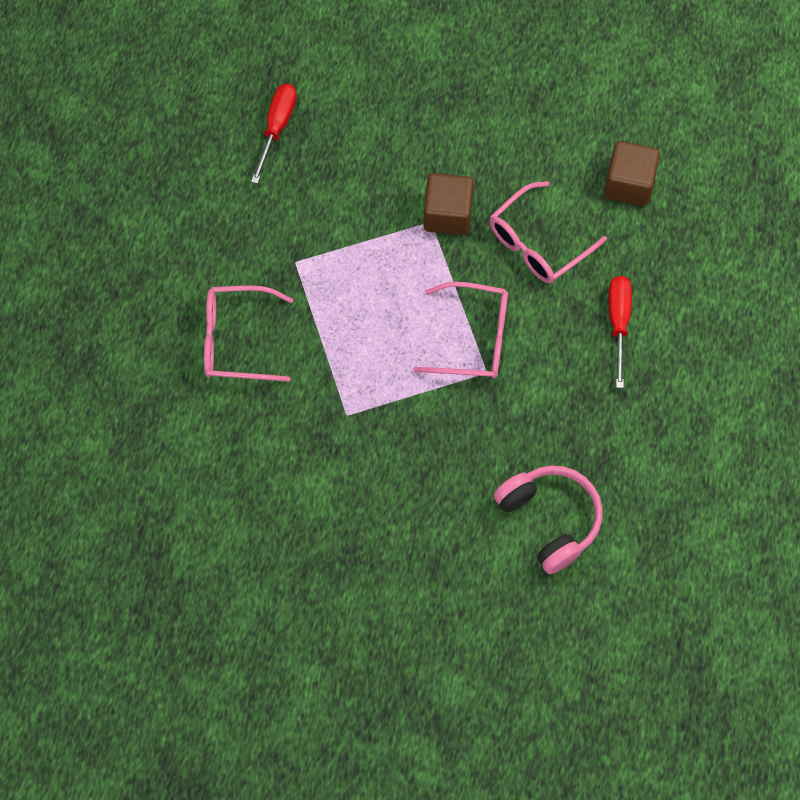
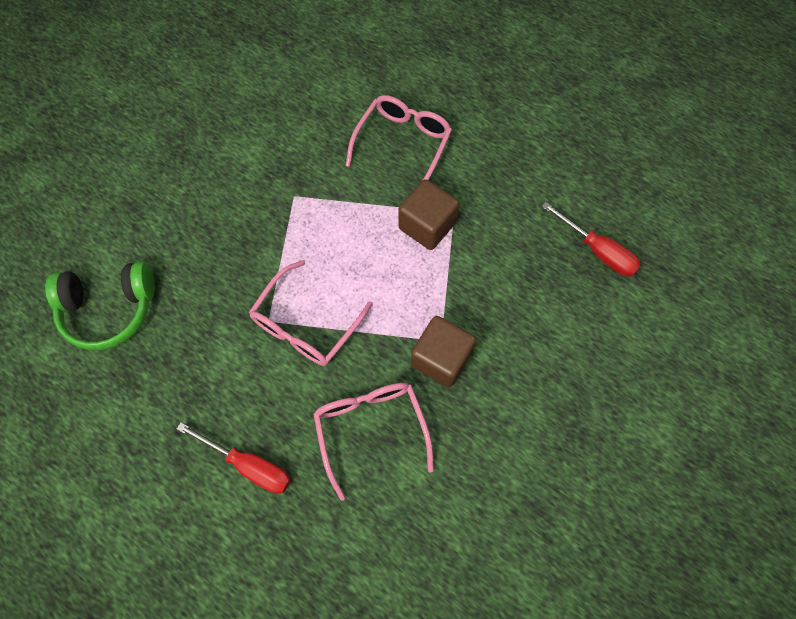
camera: 115 degrees right, 0 degrees up
pink headphones [494,465,603,574] -> green headphones [45,262,155,350]
brown cube [604,141,660,206] -> brown cube moved to [399,179,459,250]

